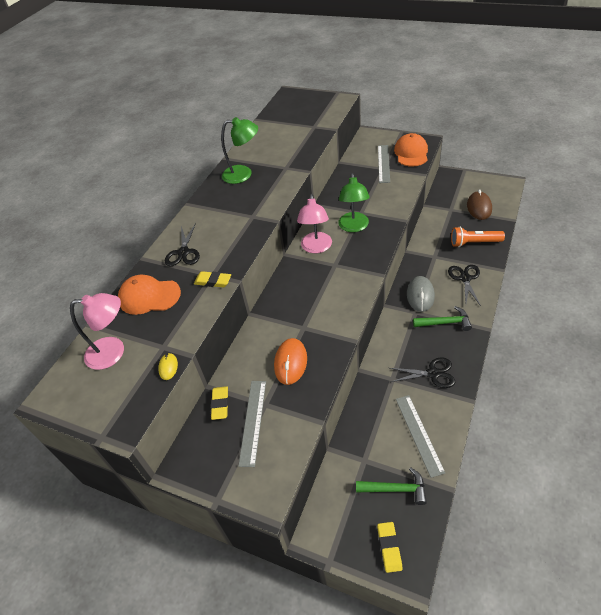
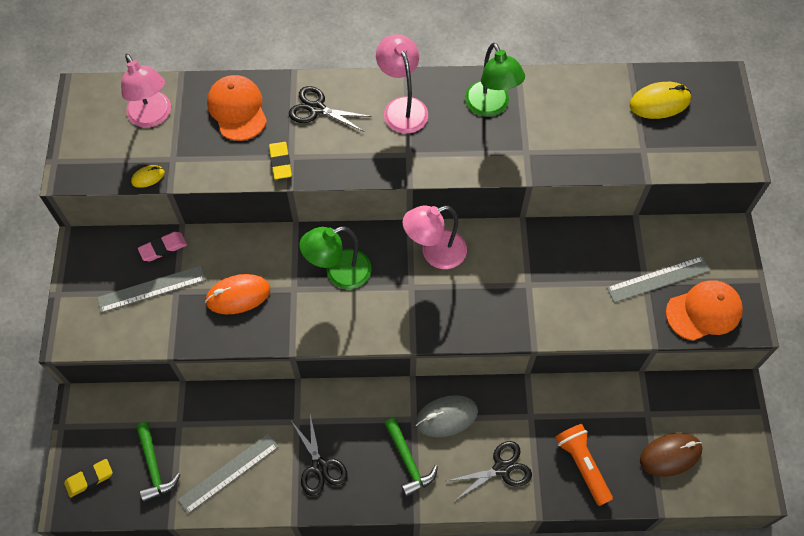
camera: 60 degrees right, 15 degrees up
black scissors [165,223,200,266] -> black scissors turned 45 degrees clockwise [289,86,372,132]
yellow eraser [211,386,228,420] -> pink eraser [138,232,187,261]
green lamp [338,173,370,232] -> green lamp moved to [299,227,371,289]
none -> pink lamp [376,34,428,134]
none -> yellow mouse [629,82,691,119]

